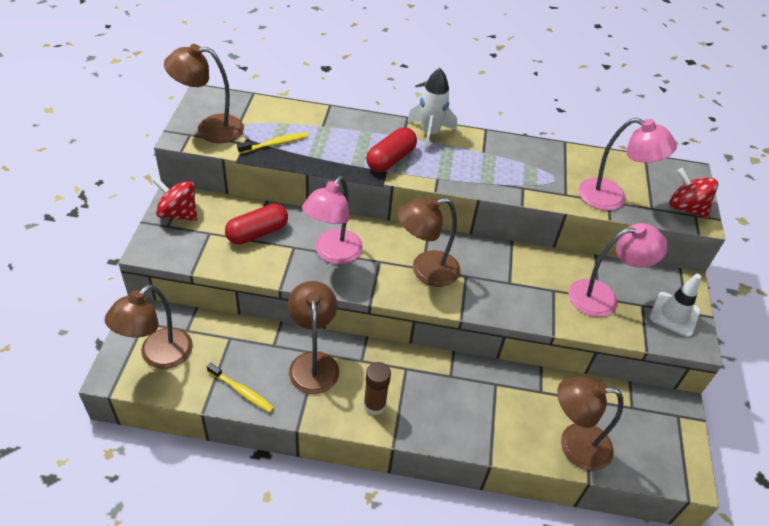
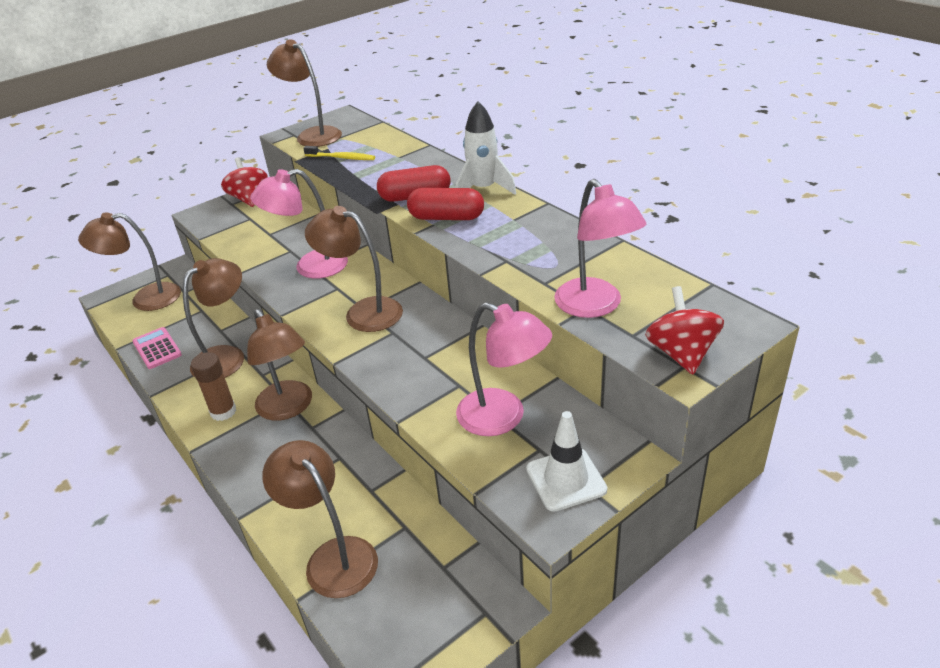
camera: 50 degrees right, 10 degrees down
yellow toothbrush [207,363,274,413] -> pink calculator [132,327,182,369]
red capsule [225,203,288,245] -> red capsule moved to [407,188,484,220]
none -> brown lamp [247,309,312,421]

